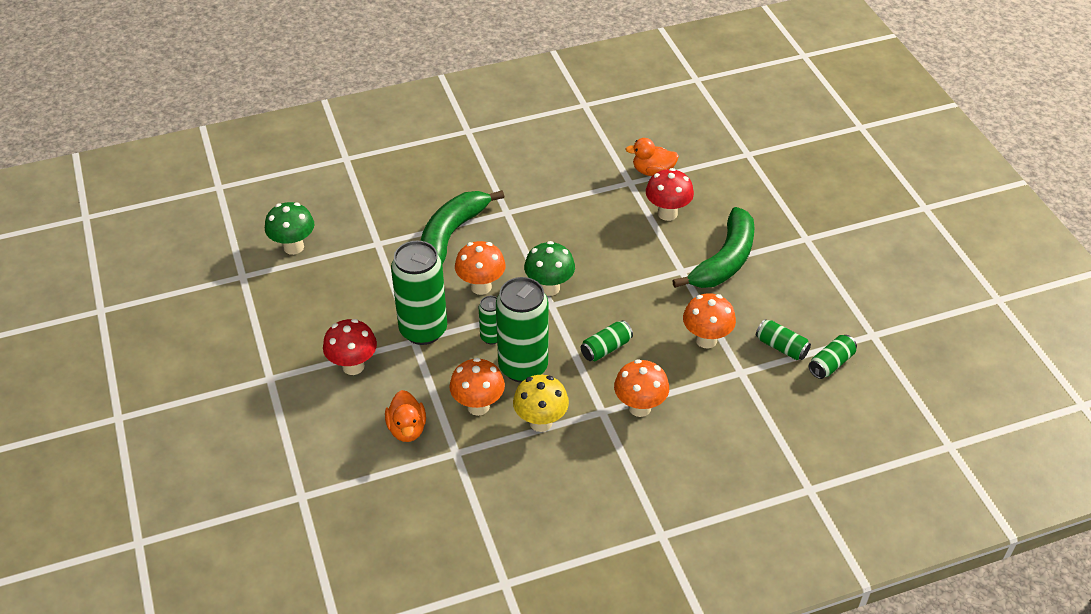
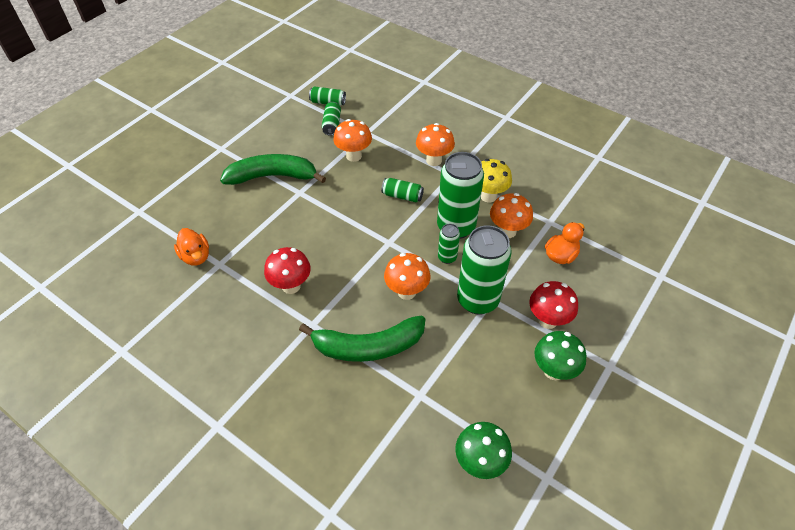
camera: 125 degrees left, 5 degrees up
green mushroom [524,241,575,296] -> green mushroom moved to [534,331,587,380]
red mushroom [646,168,694,221] -> red mushroom moved to [264,247,311,294]

